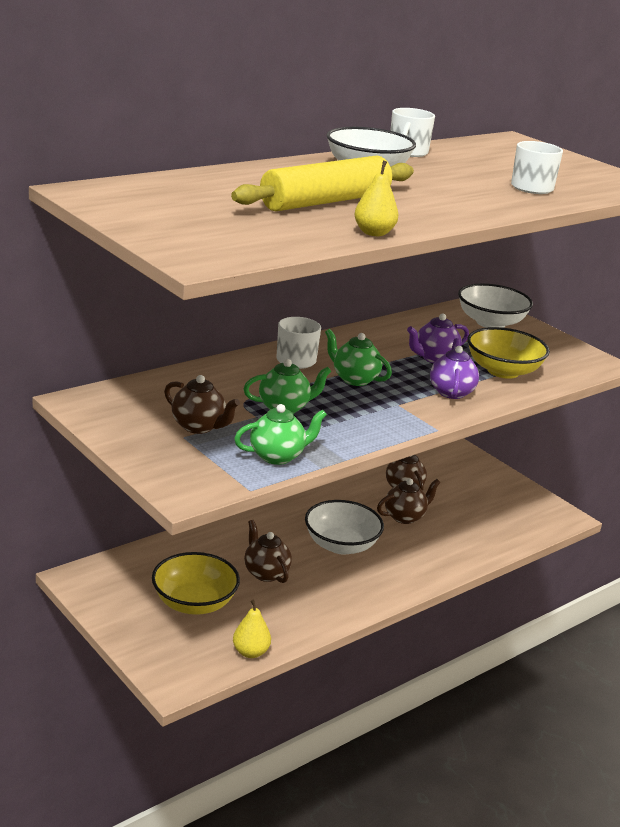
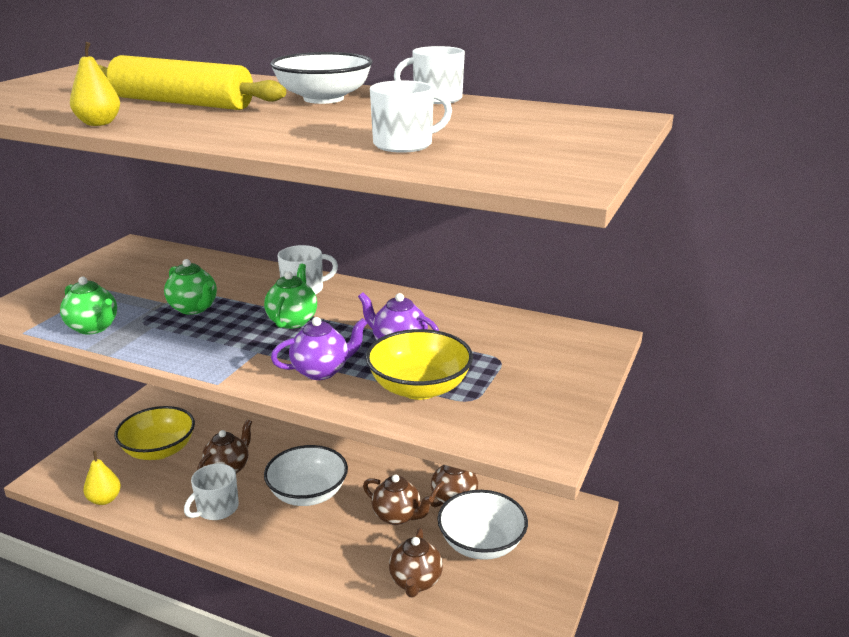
camera: 65 degrees right, 0 degrees up
brown teapot [164,375,240,434] -> brown teapot moved to [389,528,443,598]
white bowl [458,283,533,328] -> white bowl moved to [437,490,528,560]
none -> white mug [184,463,239,520]

